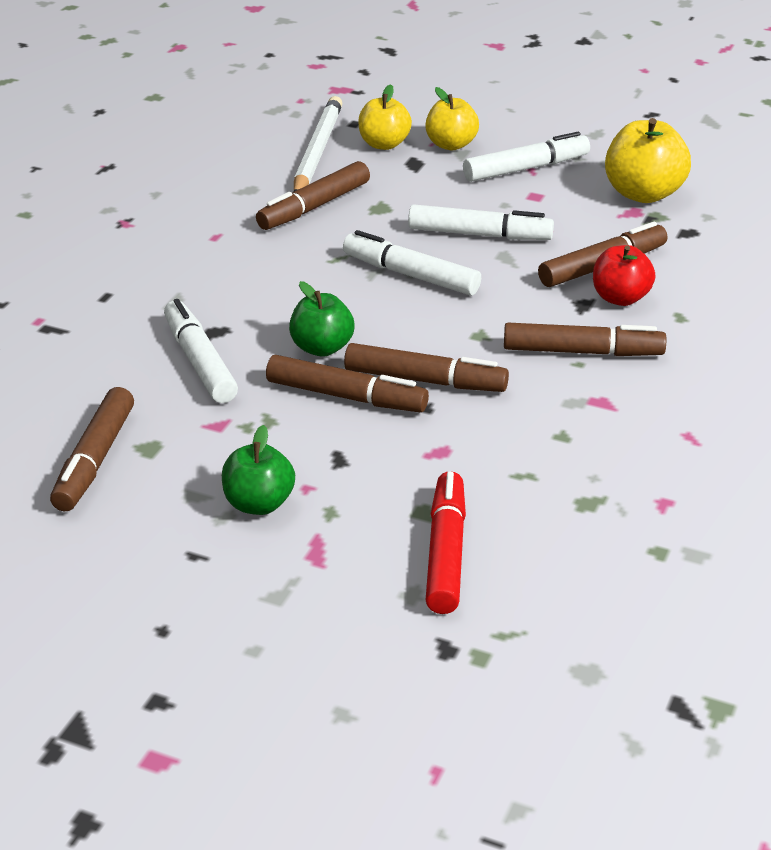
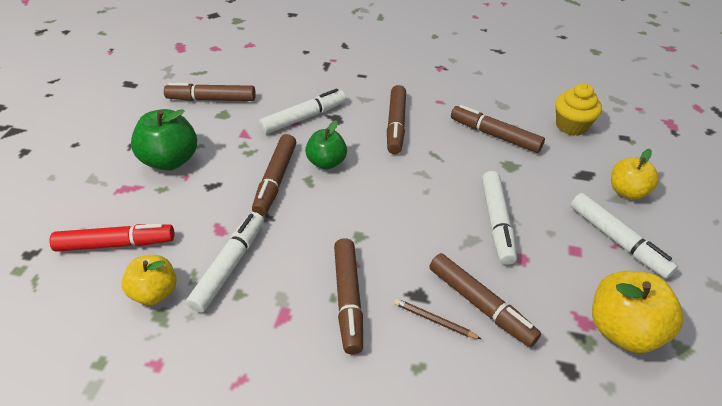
camera: 80 degrees right, 10 degrees up
green apple [222,425,295,515] -> green apple [131,109,197,170], size x1.50
white pencil [294,96,343,191] -> yellow cupcake [555,83,602,136]
white marker [343,230,481,295] -> white marker moved to [186,212,264,313]
brown marker [344,343,509,392] -> brown marker moved to [387,85,406,154]
yellow apple [358,84,412,150] -> yellow apple moved to [122,255,177,305]
red apple [593,245,656,306] -> brown pencil [394,298,481,339]

